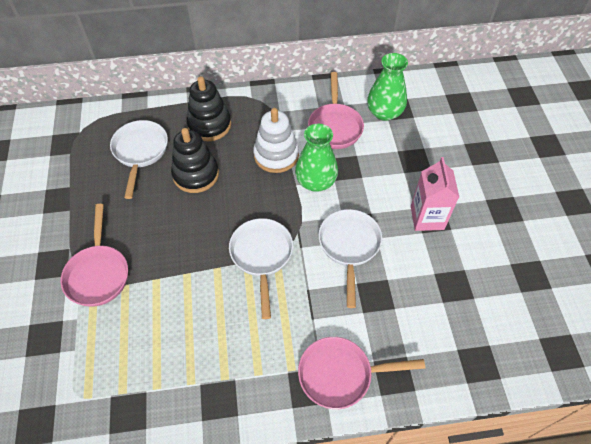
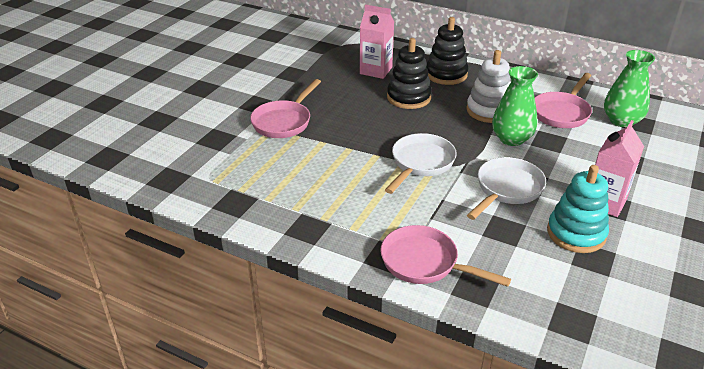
camera: 35 degrees right, 20 degrees down
white pan [110,120,168,199] -> pink carton [360,4,394,79]
none -> turquoise stacking toy [547,165,609,253]

